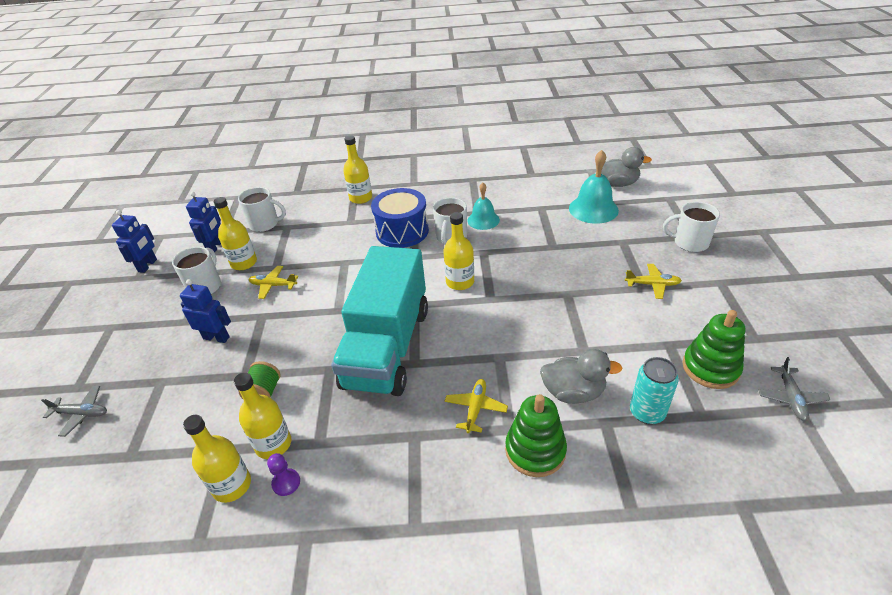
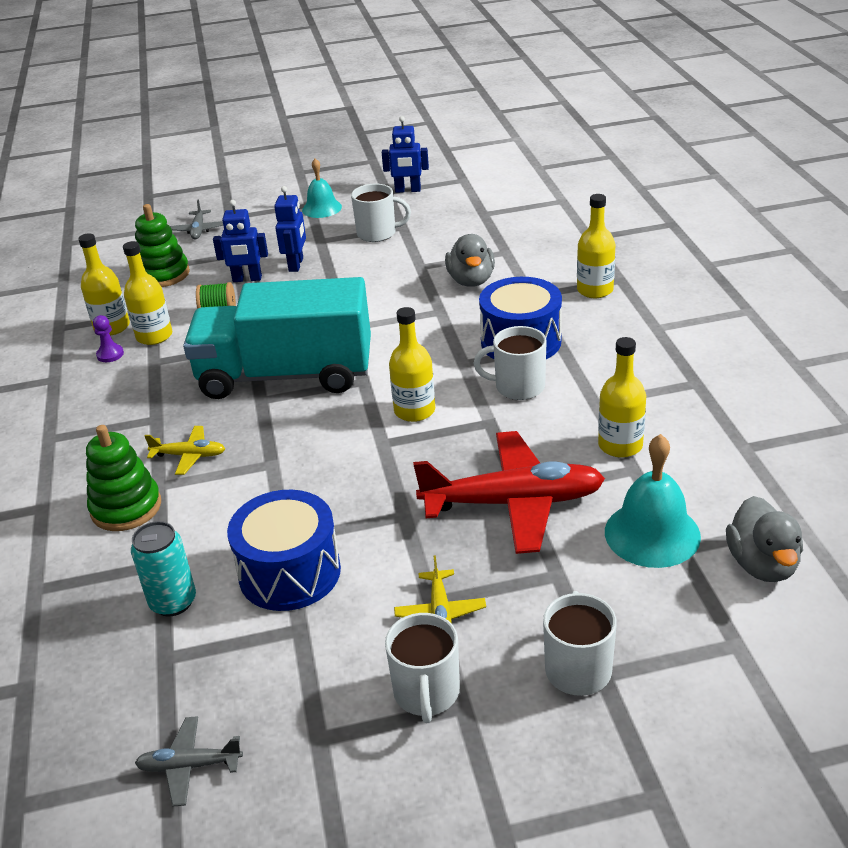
camera: 80 degrees right, 5 degrees down
blue robot [186,191,221,252] -> blue robot moved to [213,200,268,282]
yellow bottle [214,197,257,270] -> yellow bottle moved to [598,337,646,458]
white mug [238,187,286,232] -> white mug moved to [385,613,460,723]
yellow plane [249,266,298,299] -> none
turquoise bell [467,182,500,230] -> turquoise bell moved to [302,158,342,218]
grey duck [540,349,623,404] -> grey duck moved to [445,234,495,287]
green stacking toy [683,310,745,389] -> green stacking toy moved to [135,204,190,287]
none -> blue drum [227,490,341,611]
none -> red plane [413,431,605,554]

